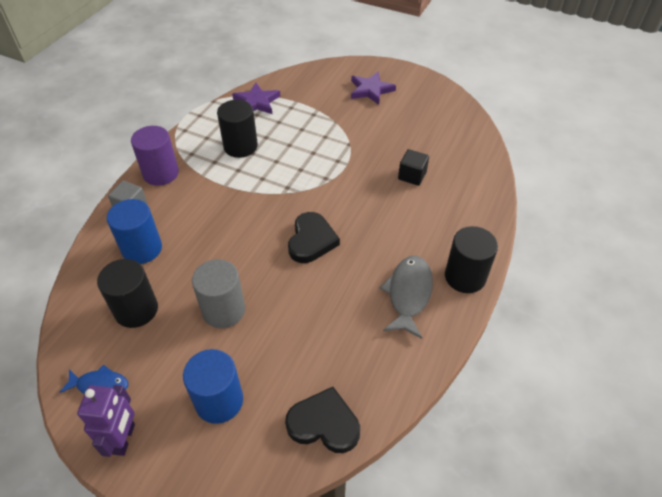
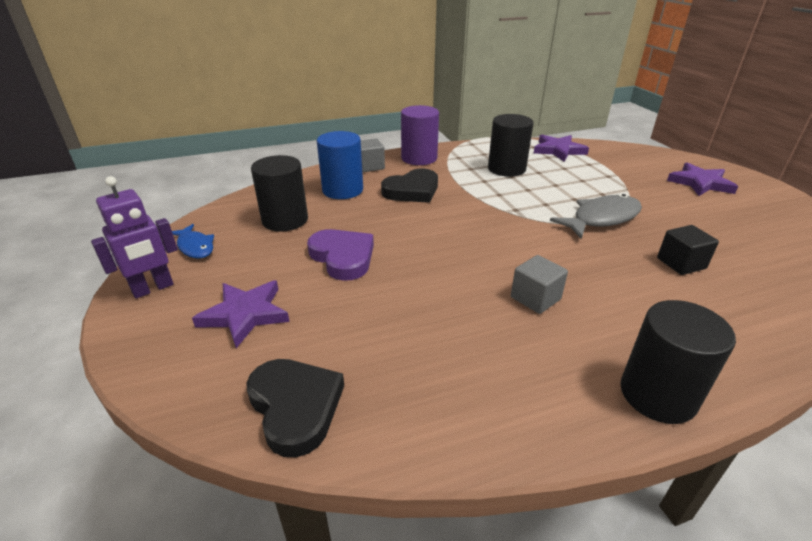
camera: 45 degrees right, 15 degrees down
blue cylinder [183,349,243,424] -> purple star [192,280,290,348]
grey cylinder [192,259,245,328] -> purple heart [307,229,374,281]
black heart [288,212,340,263] -> black heart moved to [381,169,438,203]
grey fish [380,256,433,339] -> grey fish moved to [550,194,642,239]
none -> grey cube [511,255,568,314]

